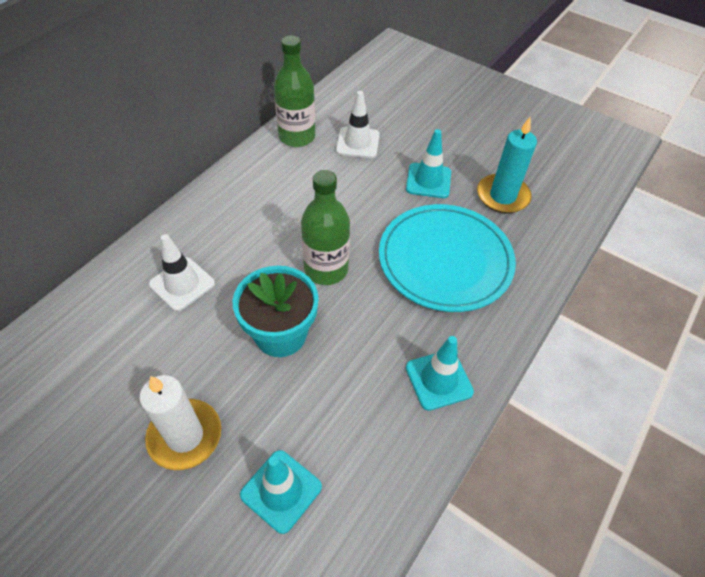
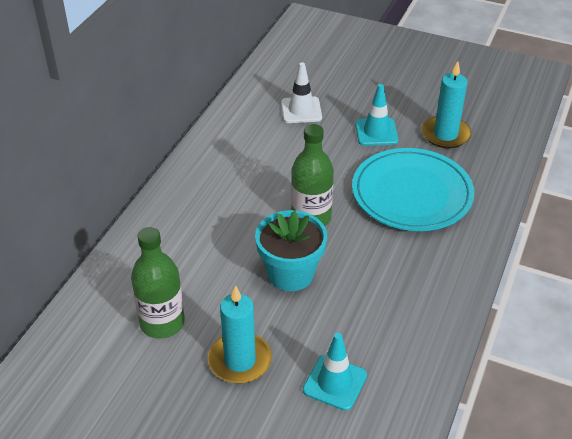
camera: 10 degrees left, 10 degrees down
white candle [139,375,221,470] -> turquoise candle [208,285,272,384]
white traffic cone [149,234,215,311] -> none
green bottle [274,36,315,147] -> green bottle moved to [131,227,185,338]
turquoise traffic cone [406,336,474,411] -> none

